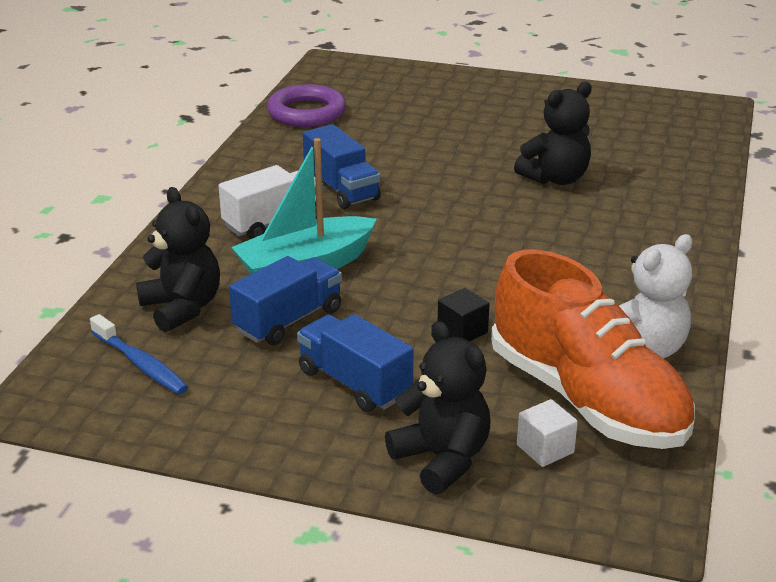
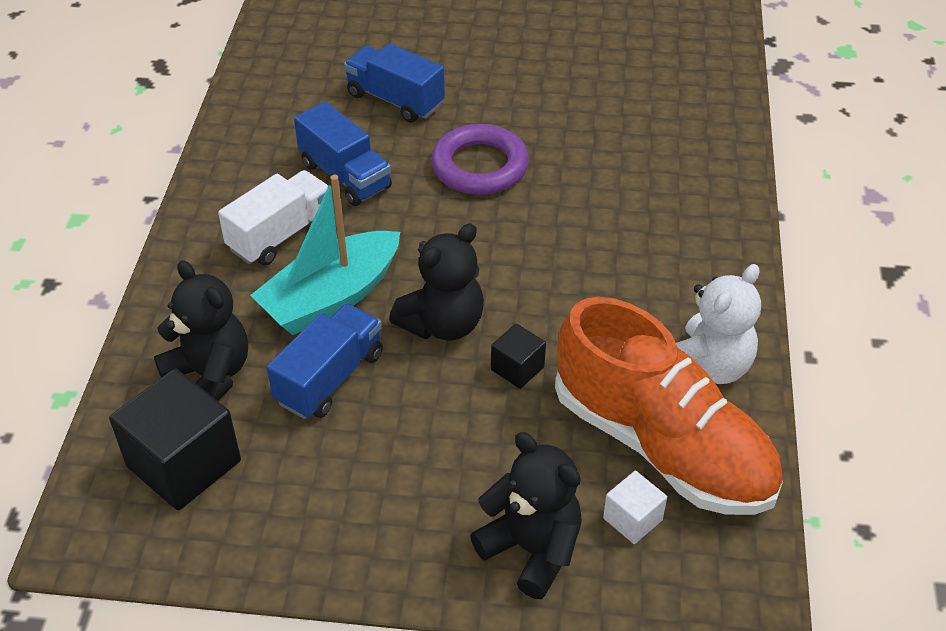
camera: 10 degrees left, 15 degrees up
blue toothbrush [90,314,188,394] -> black cube [109,369,241,511]
purple ring [267,84,346,127] -> purple ring moved to [431,124,529,195]
blue truck [297,314,413,412] -> blue truck moved to [344,43,445,122]
black teddy bear [514,82,592,185] -> black teddy bear moved to [389,223,484,340]

